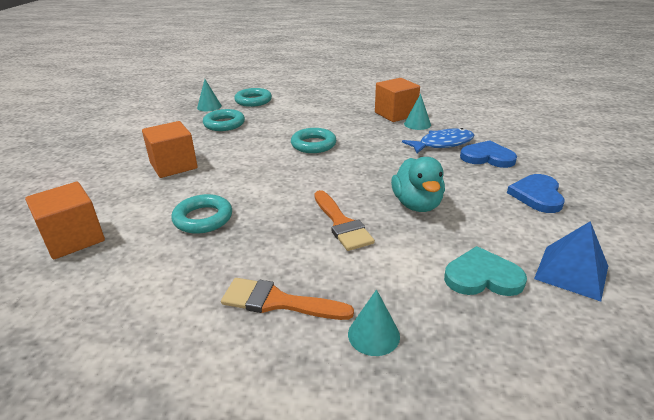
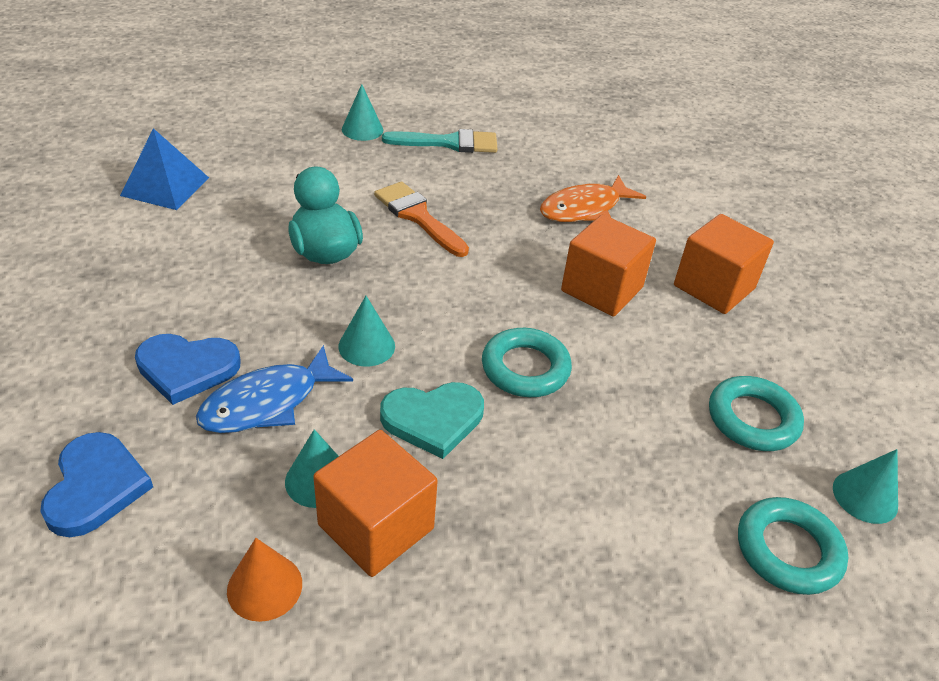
camera: 160 degrees right, 10 degrees up
orange cube [25,182,105,259] -> orange cube moved to [561,214,656,317]
turquoise ring [171,194,232,234] -> orange fish [540,175,646,222]
orange brush [221,278,354,320] -> turquoise brush [382,129,497,153]
turquoise heart [444,246,527,296] -> turquoise heart moved to [380,382,484,459]
blue heart [507,174,565,213] -> blue heart moved to [40,432,153,537]
none -> orange cone [227,538,302,622]
none -> turquoise cone [338,296,395,366]

